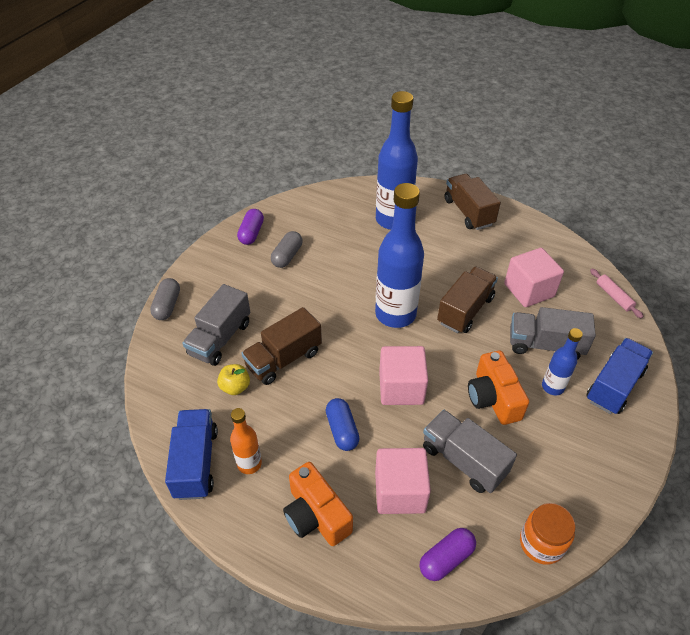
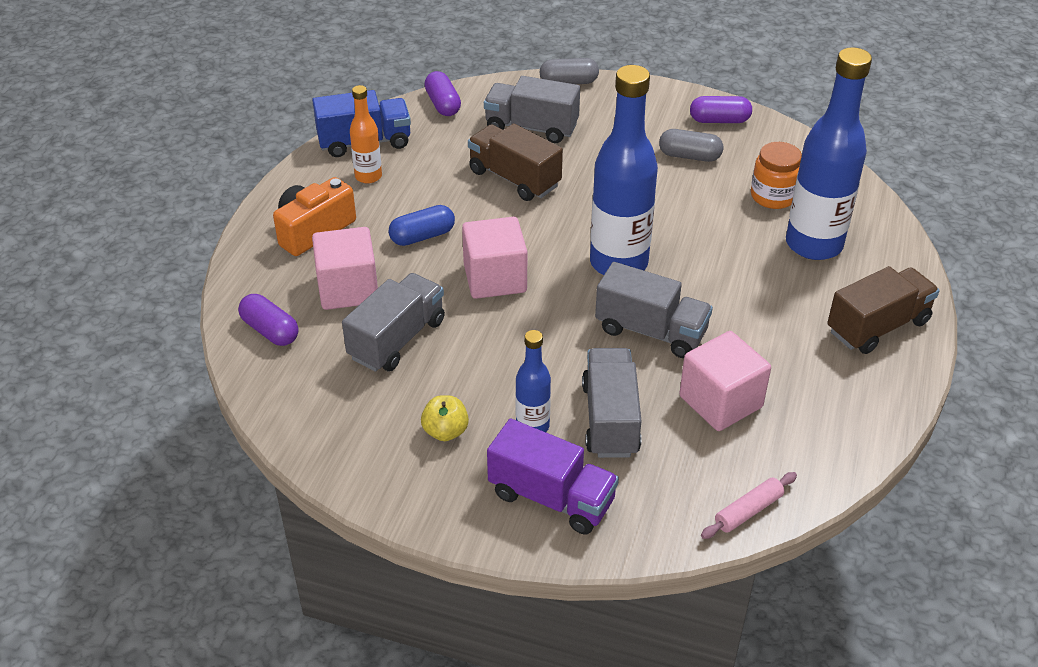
camera: 80 degrees right, 5 degrees down
yellow apple [217,364,250,395] -> yellow apple moved to [421,395,469,441]
brown truck [437,266,498,333] -> grey truck [595,262,713,358]
orange camera [468,351,529,425] -> none
orange jar [520,503,576,565] -> orange jar moved to [751,142,802,209]
blue truck [586,338,653,414] -> purple truck [487,419,619,534]
none -> purple capsule [424,71,461,116]

